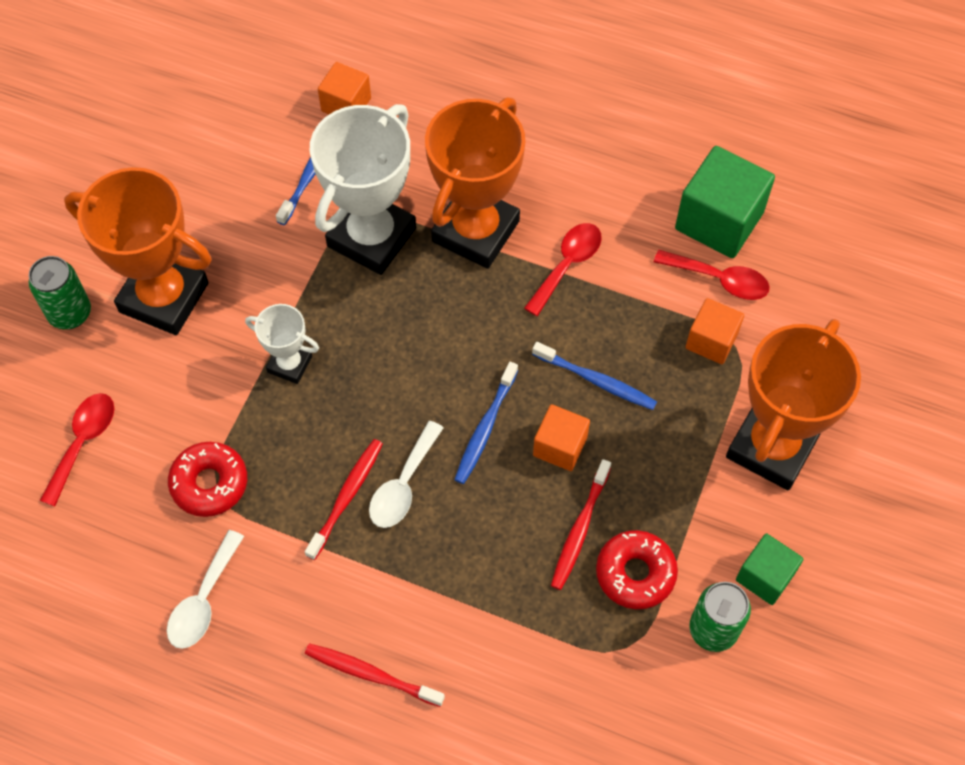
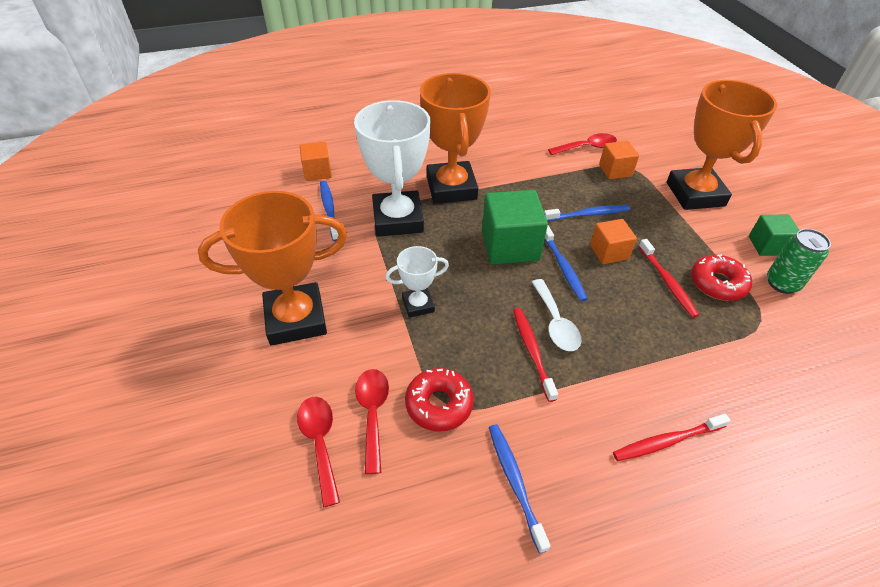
camera: 40 degrees left, 15 degrees down
green can [29,256,91,329] -> none
white spoon [167,530,244,649] -> blue toothbrush [489,424,551,553]
red spoon [524,223,602,316] -> red spoon moved to [355,369,389,474]
green cube [675,146,775,258] -> green cube moved to [482,190,548,264]

